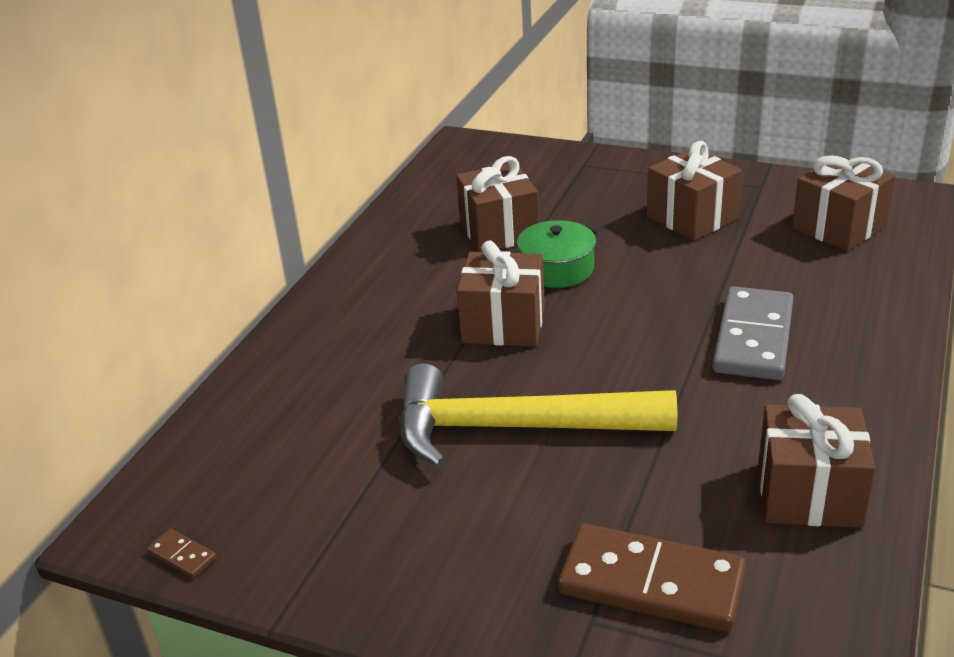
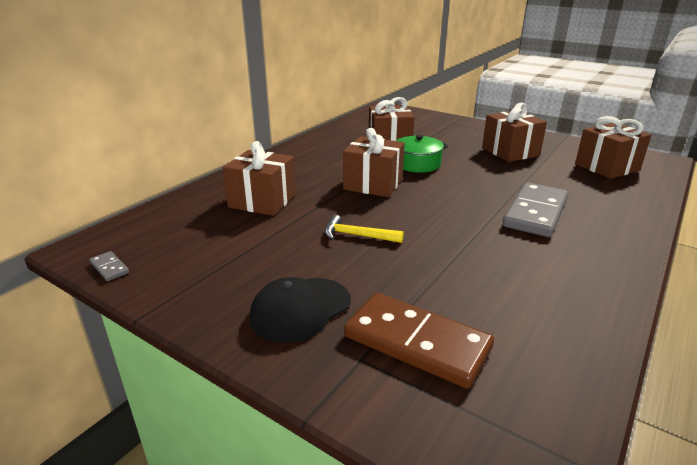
camera: 10 degrees right, 5 degrees down
brown domino [147,528,217,578] -> grey domino [90,251,129,281]
yellow hammer [399,363,677,468] -> yellow hammer [325,215,404,243], size x0.42
brown gift [758,394,875,528] -> brown gift moved to [223,141,296,216]
none -> black cap [250,277,351,343]

